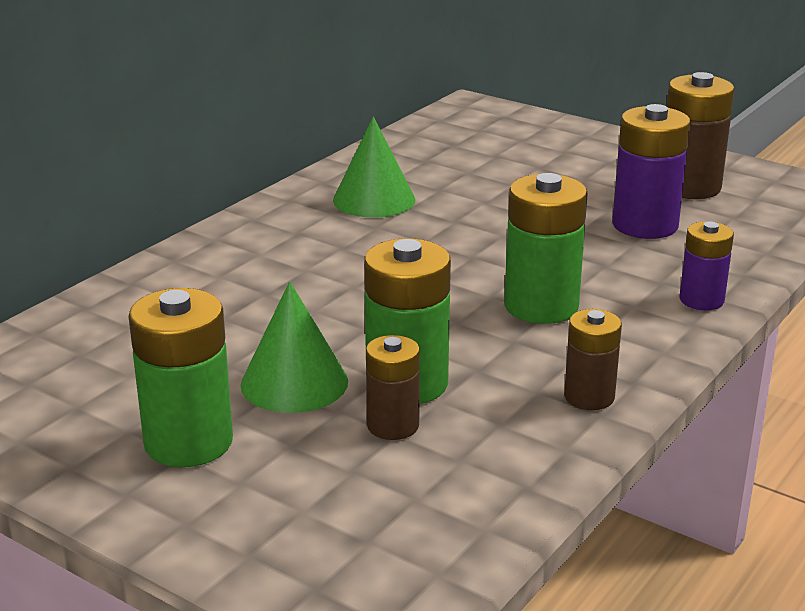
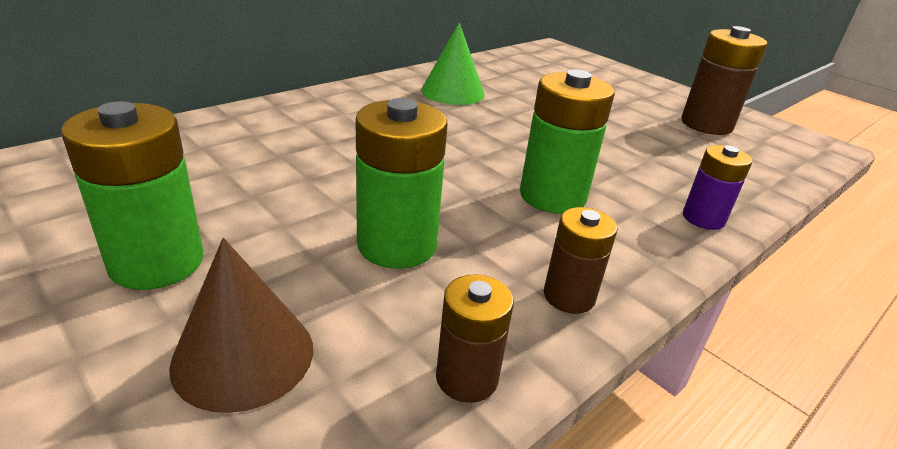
camera: 10 degrees right, 5 degrees up
green cone [241,281,348,413] -> none
brown battery [366,335,420,440] -> brown battery moved to [436,274,514,403]
purple battery [612,104,691,239] -> none
none -> brown cone [169,238,313,413]

